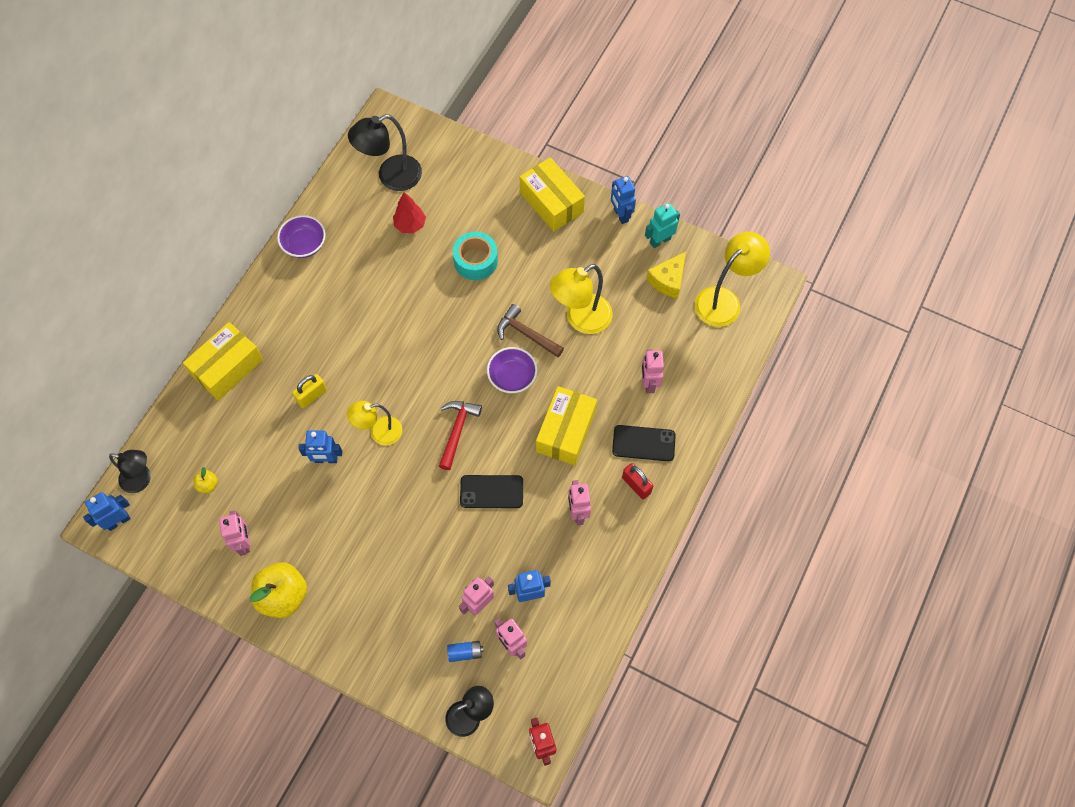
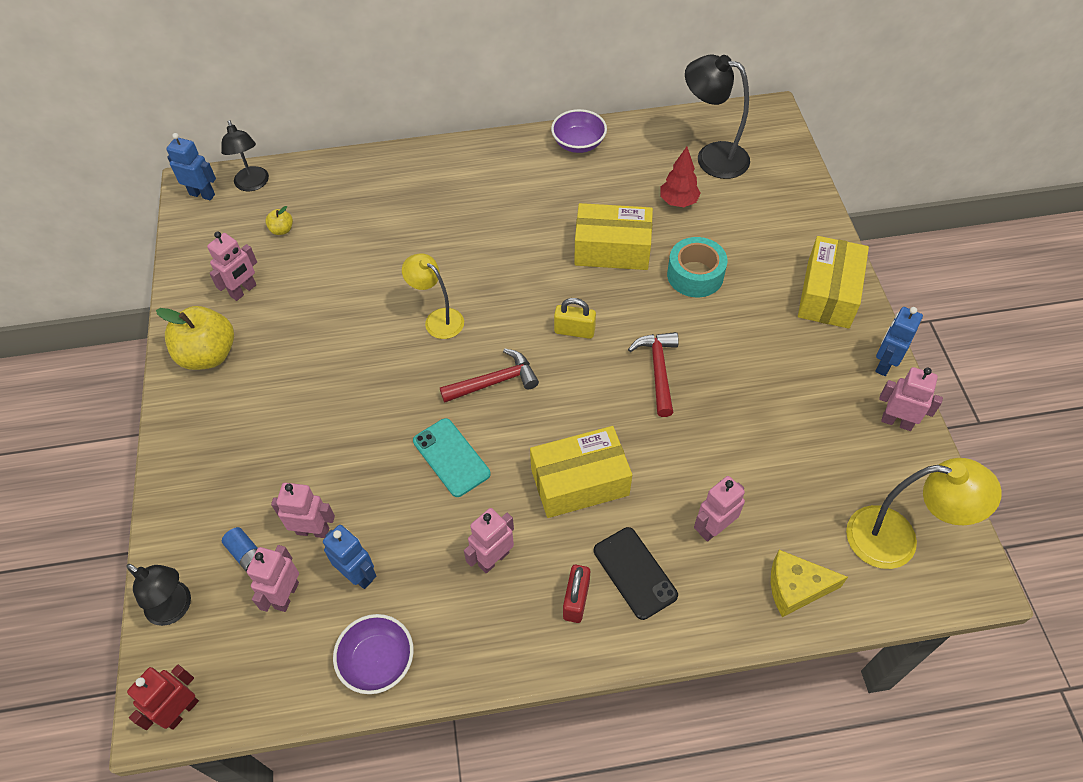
camera: 55 degrees right, 10 degrees down
yellow box [183,322,263,401] -> yellow box moved to [574,203,653,270]
yellow padlock [292,374,327,408] -> yellow padlock moved to [554,298,596,339]
blue robot [298,430,342,463] -> none
black phone [460,475,523,508] -> turquoise phone [413,418,490,497]
purple bowl [487,347,537,393] -> purple bowl moved to [333,614,414,694]
brown hammer [497,304,564,357] -> red hammer [628,332,679,417]
yellow lamp [550,264,613,334] -> none
turquoise robot [645,203,680,248] -> pink robot [879,367,943,431]
yellow cheese [646,252,686,299] -> yellow cheese moved to [771,550,848,617]

